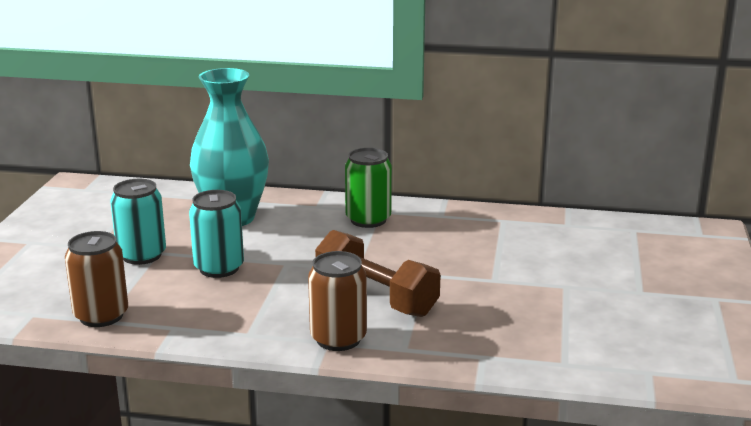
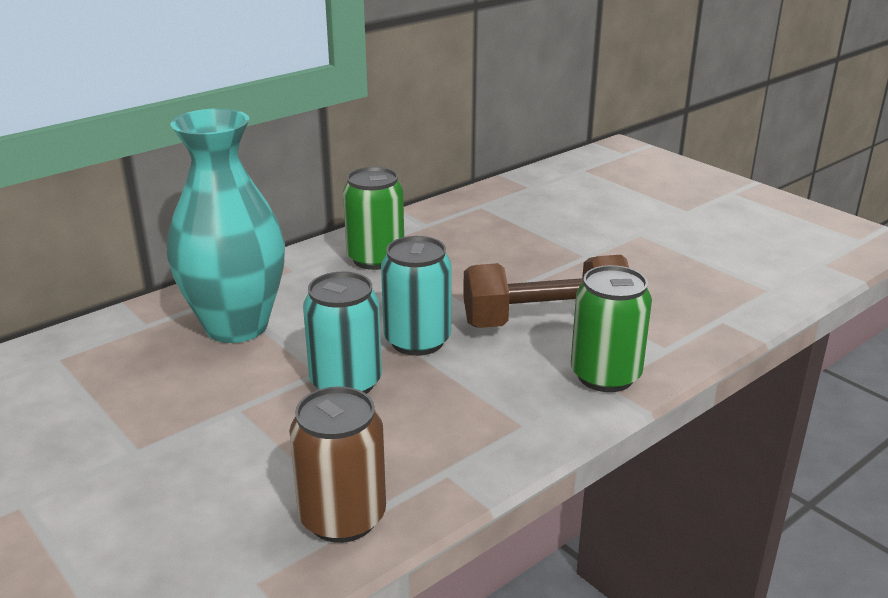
camera: 50 degrees left, 5 degrees up
turquoise can [110,179,166,265] -> turquoise can moved to [381,236,452,356]
brown can [308,251,367,351] -> green can [571,265,652,392]

